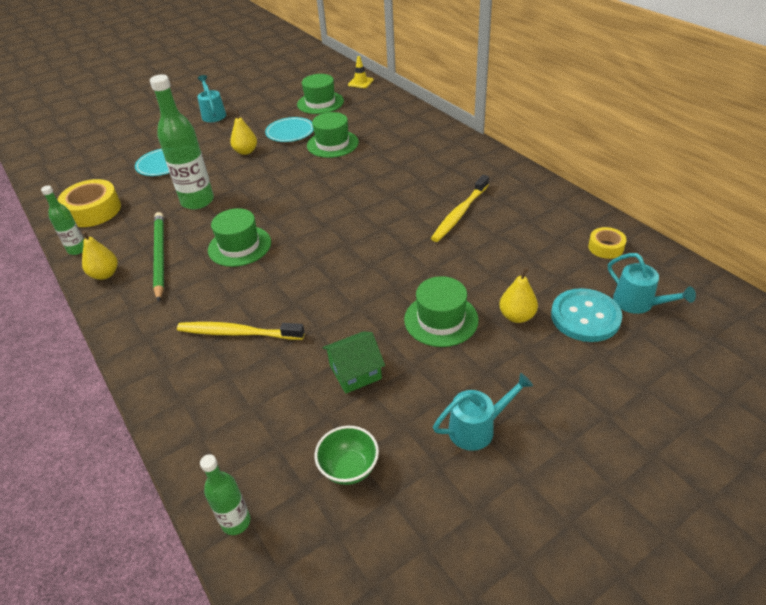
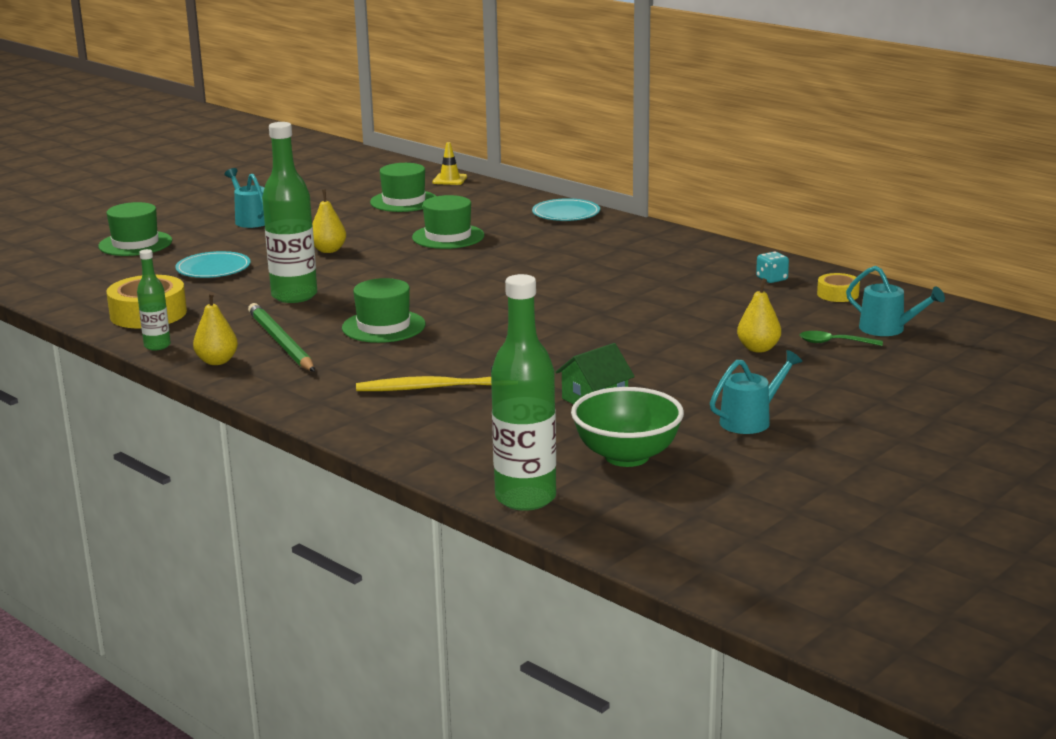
camera: 15 degrees left, 20 degrees down
green bottle [200,454,250,535] -> green bottle [491,274,556,511], size x1.88
turquoise plate [265,117,314,142] -> turquoise plate moved to [532,198,600,221]
green bowl [315,426,379,485] -> green bowl [571,387,684,467], size x1.60
green hat [404,276,479,347] -> green hat moved to [98,202,172,256]
yellow toothbrush [431,175,489,242] -> none
turquoise button [551,288,622,342] -> green spoon [800,331,883,346]
none -> turquoise dice [756,252,789,283]

